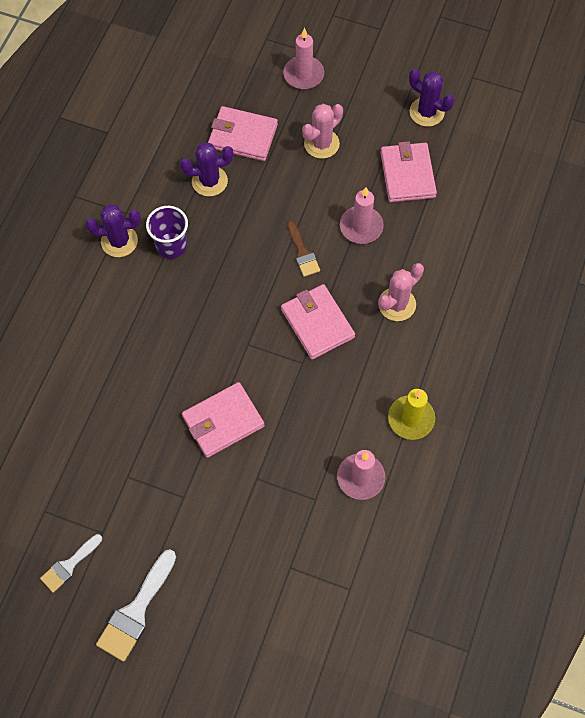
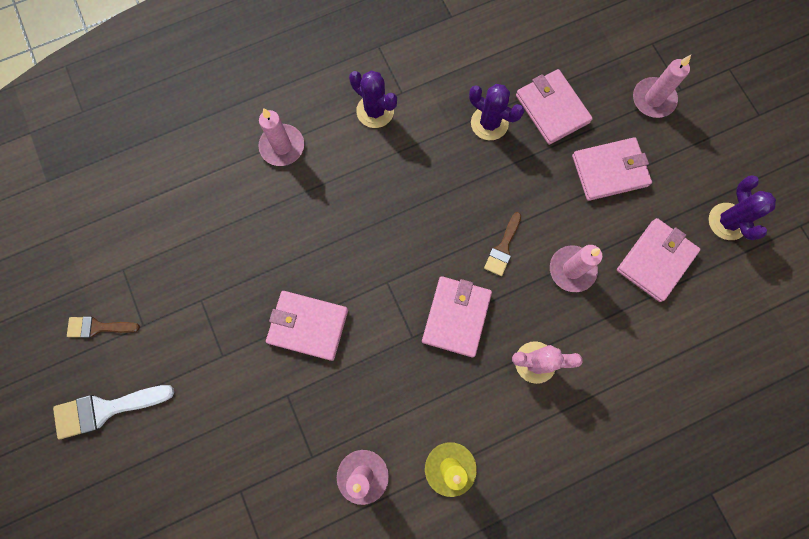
camera: 45 degrees right, 10 degrees up
white brush [40,534,102,593] -> brown brush [67,317,140,338]
purple cup [146,206,188,259] -> none
pink cactus [302,104,343,159] -> pink wallet [572,137,652,201]
none -> pink candle [258,108,304,166]

